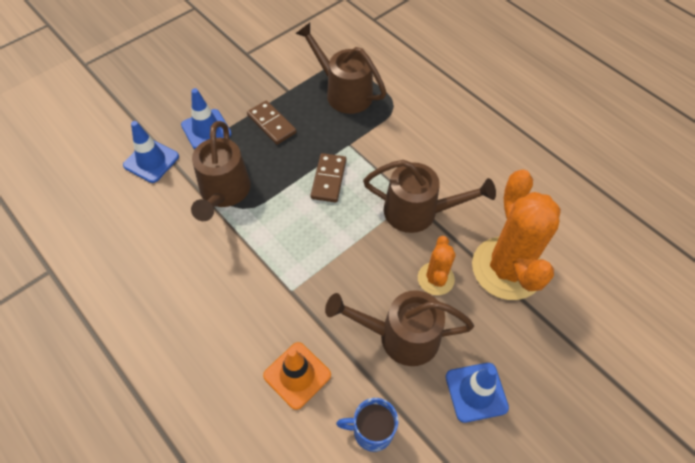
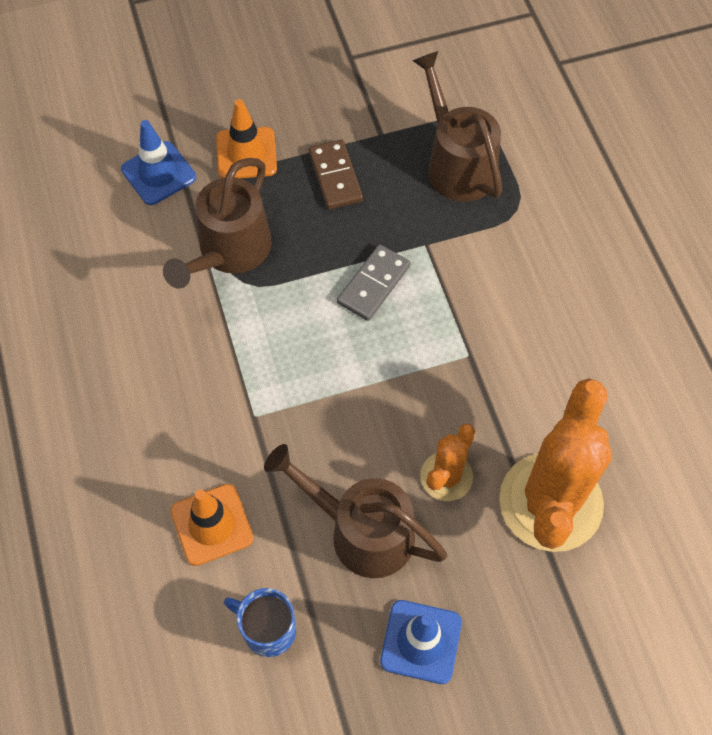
camera: 25 degrees right, 5 degrees up
blue traffic cone [181,88,232,149] -> orange traffic cone [216,99,277,178]
brown domino [310,153,346,203] -> grey domino [337,244,410,321]
brown watering can [363,160,496,233] -> none

